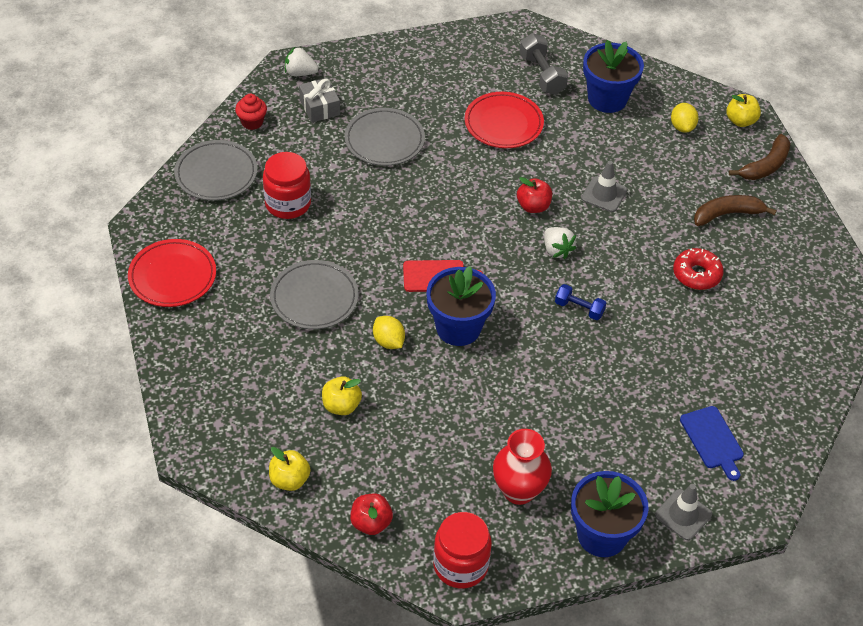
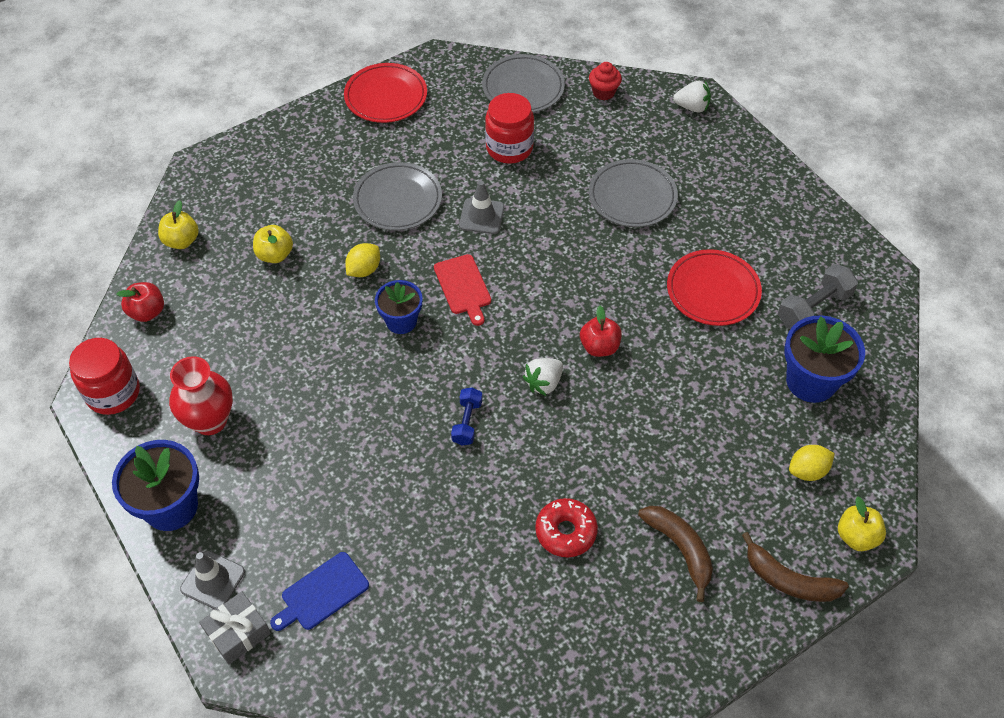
camera: 75 degrees right, 5 degrees up
white strawberry [285,46,318,76] -> white strawberry turned 105 degrees clockwise [673,81,711,113]
grey gift [299,78,340,123] -> grey gift moved to [199,591,271,665]
blue flower pot [427,266,496,346] -> blue flower pot [375,280,422,334], size x0.64
grey traffic cone [581,161,627,212] -> grey traffic cone moved to [459,181,504,234]

